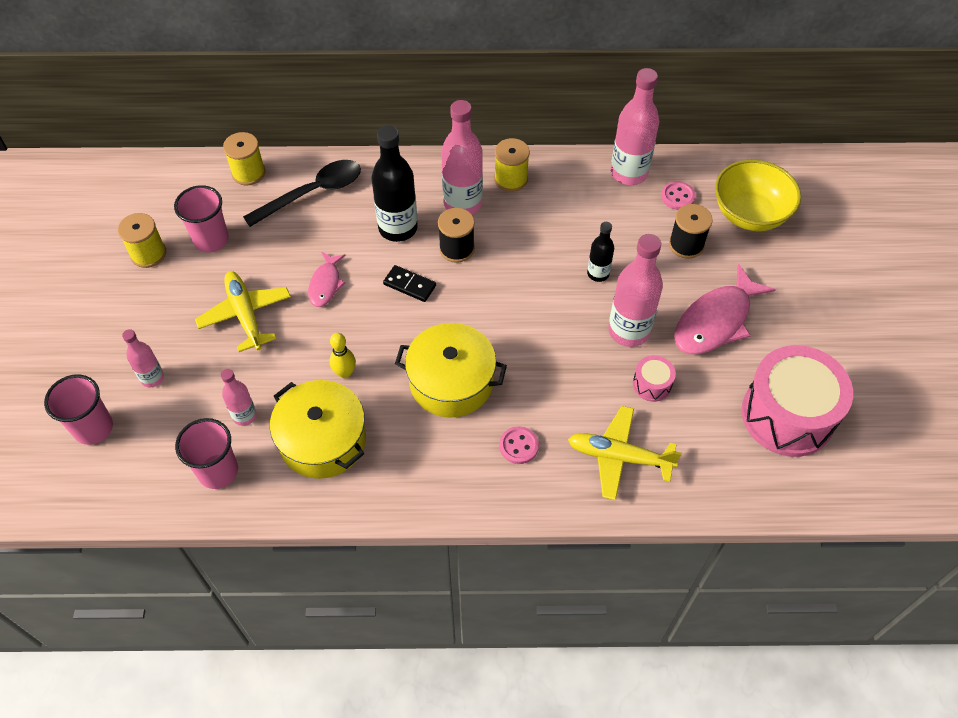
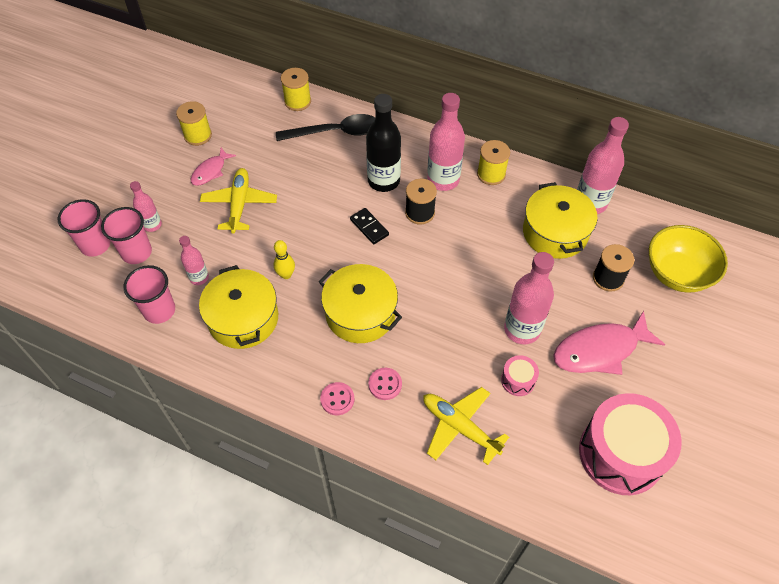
camera: 25 degrees right, 0 degrees up
pink cup [174,185,229,252] -> pink cup moved to [101,207,152,264]
pink fish [308,252,345,307] -> pink fish moved to [191,148,236,186]
black bottle [587,222,614,282] -> none
pink button [661,181,696,210] -> pink button moved to [320,382,354,415]
none -> yellow pot [523,182,597,259]

